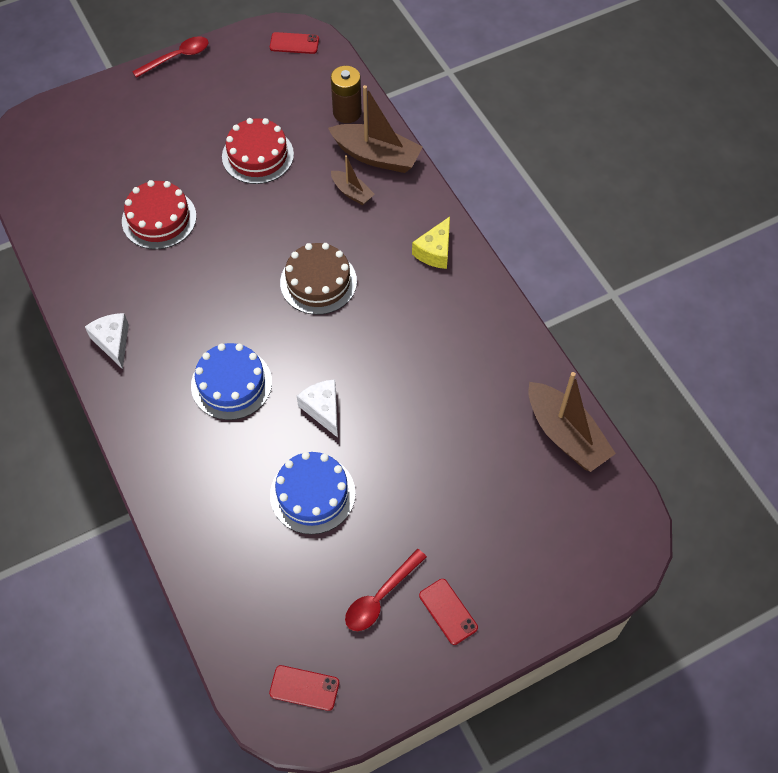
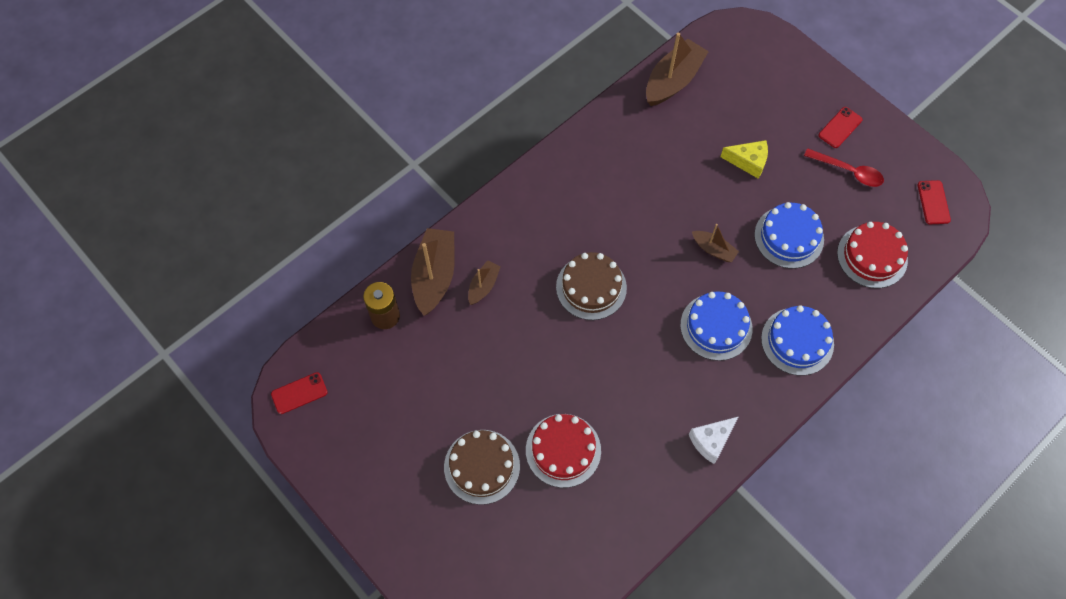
camera: 105 degrees left, 5 degrees up
red spoon [132,36,209,78] -> none
red cake [222,118,294,184] -> red cake moved to [837,222,908,288]
red phone [270,32,319,54] -> red phone turned 75 degrees clockwise [271,372,328,414]
white cheese [297,379,338,438] -> brown boat [692,224,739,262]
yellow cheese [412,217,450,269] -> yellow cheese moved to [721,140,768,179]
none -> brown cake [444,430,520,505]
none -> blue cake [761,306,834,376]

